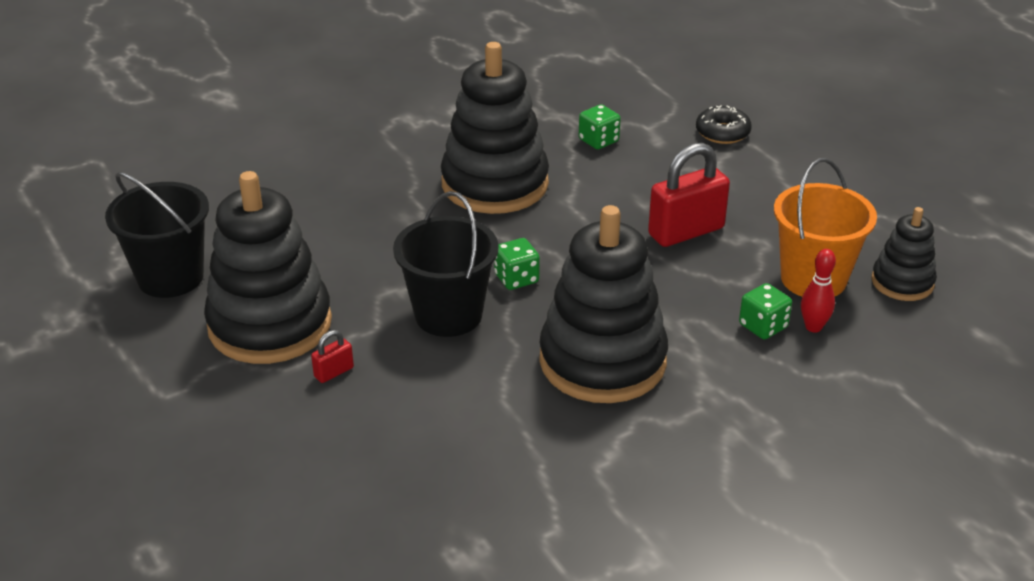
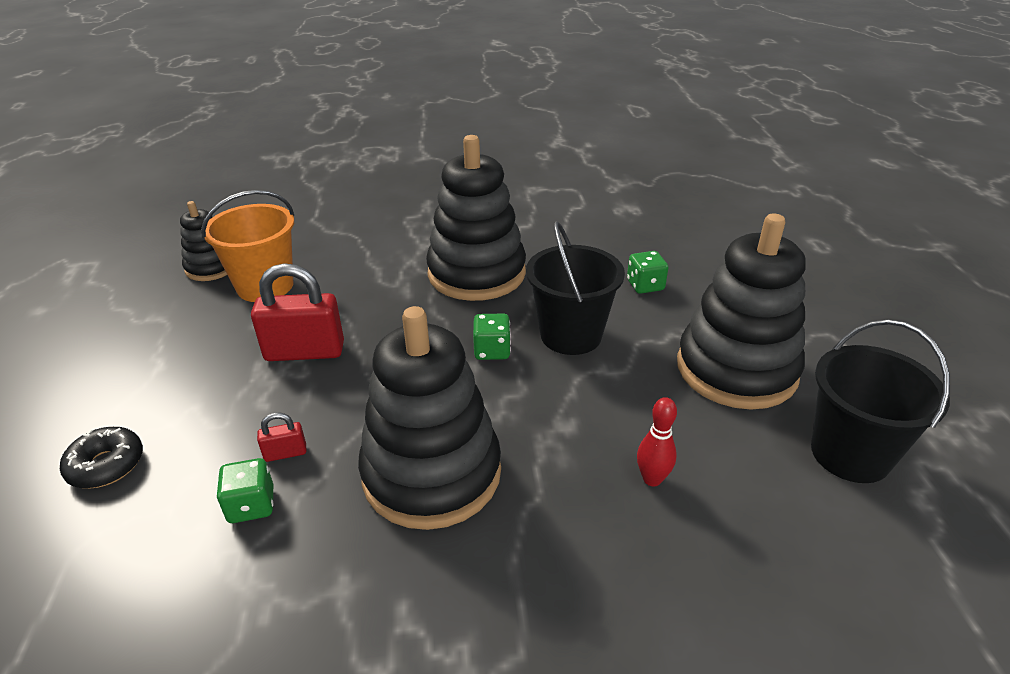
camera: 155 degrees left, 0 degrees up
red padlock [311,330,354,383] -> red padlock moved to [257,412,307,462]
green dice [739,283,792,339] -> green dice moved to [627,251,668,294]
red bowling pin [801,249,836,333] -> red bowling pin moved to [637,397,677,487]

